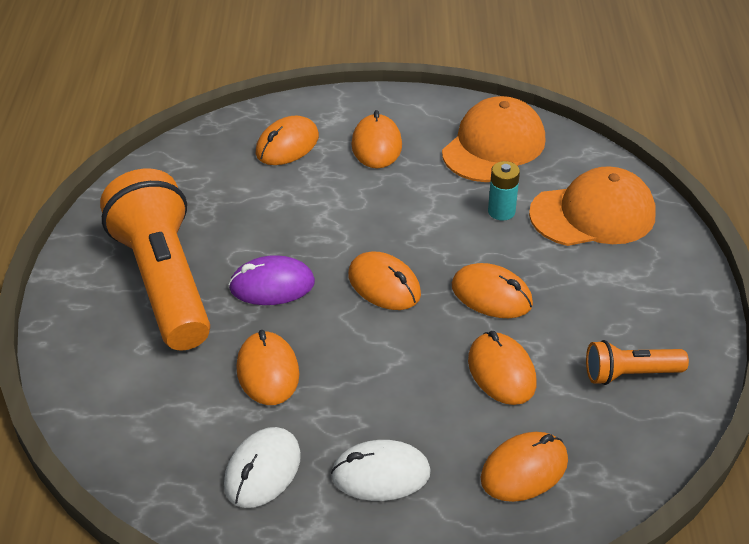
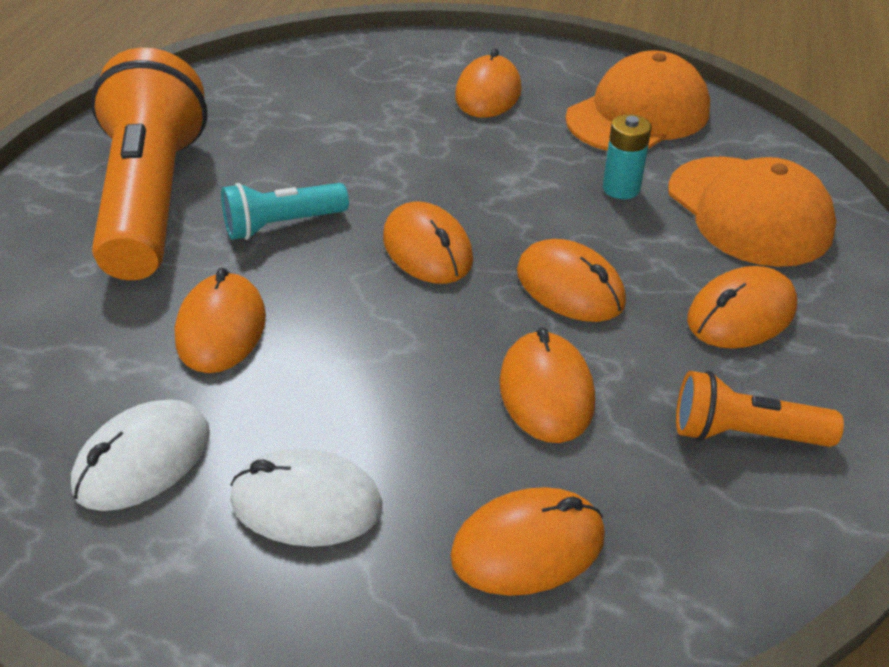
camera: 15 degrees right, 0 degrees up
purple mouse [228,255,315,305] -> turquoise flashlight [221,183,349,240]
orange mouse [256,116,319,165] -> orange mouse moved to [687,266,797,349]
orange cap [529,166,656,246] -> orange cap turned 60 degrees clockwise [668,157,836,267]

